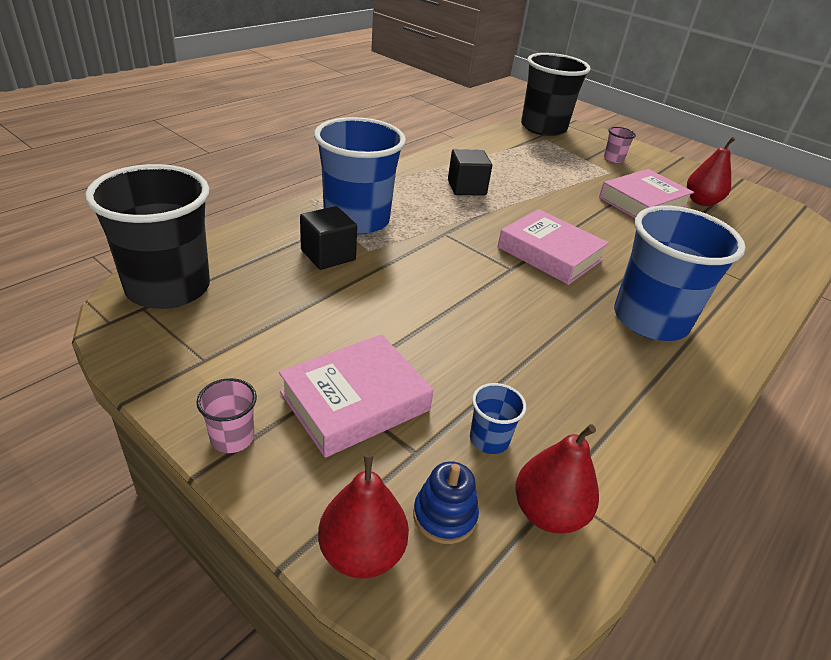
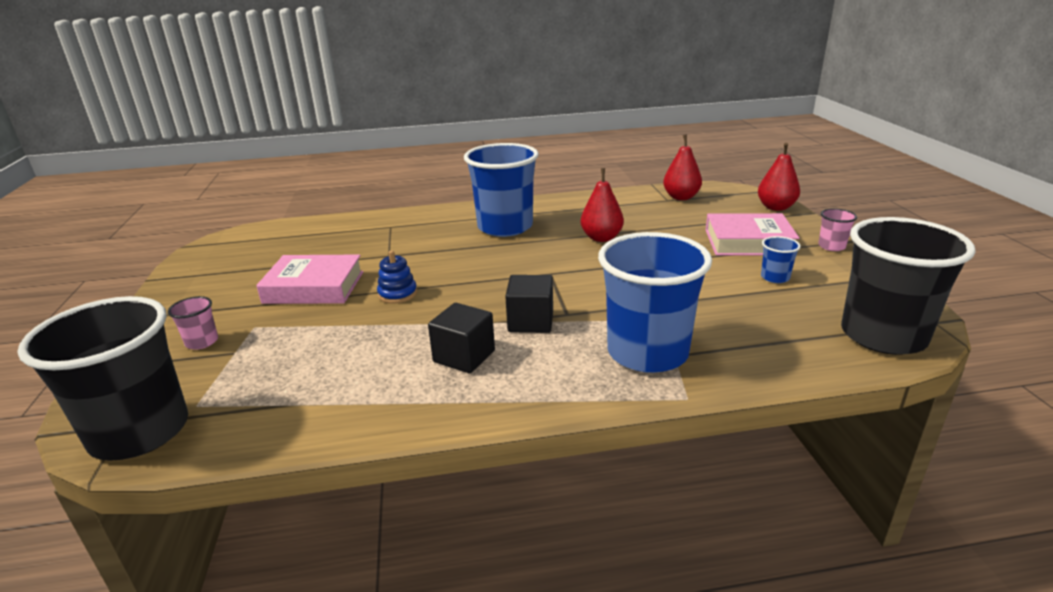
camera: 135 degrees left, 10 degrees down
black cube [300,206,357,270] -> black cube moved to [505,275,553,333]
blue stacking toy [413,462,479,544] -> blue stacking toy moved to [377,250,417,304]
blue cup [470,383,526,454] -> blue cup moved to [761,236,801,283]
pink book [498,209,609,285] -> none
red pear [687,137,735,206] -> red pear moved to [581,168,624,242]

